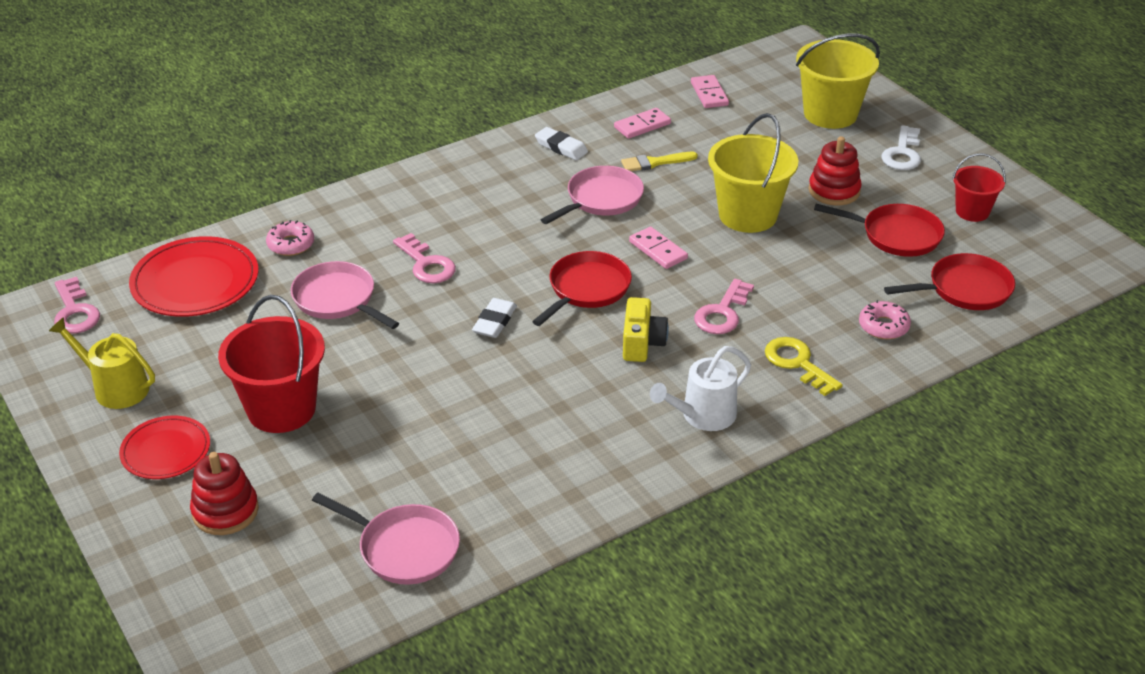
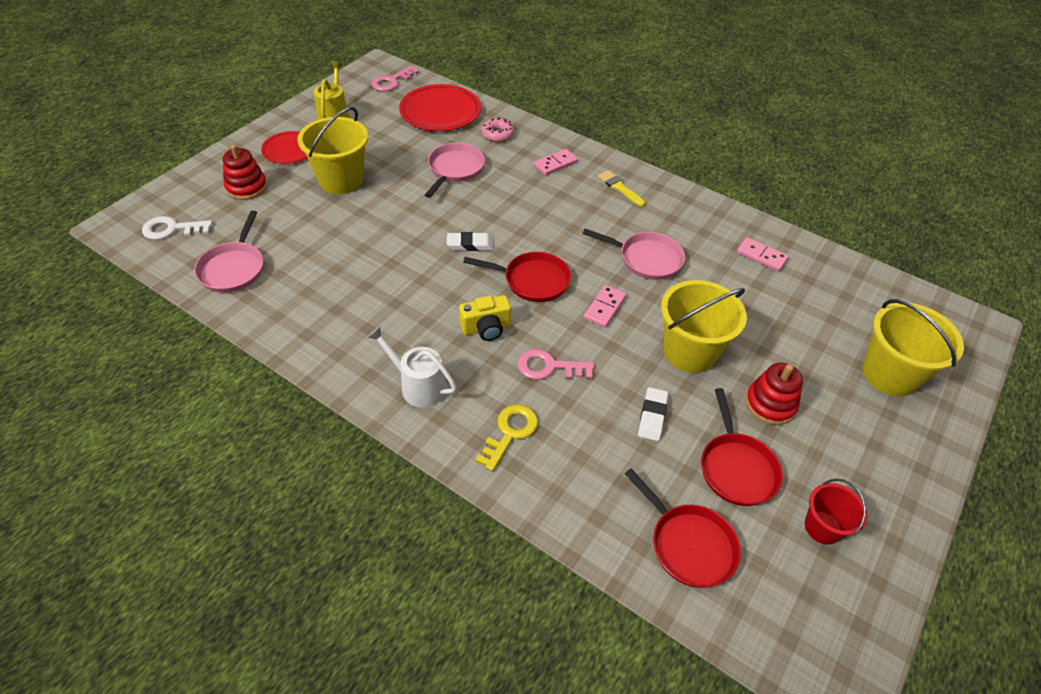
camera: 65 degrees right, 10 degrees up
red bucket [218,295,325,433] -> yellow bucket [297,107,368,194]
pink key [393,233,456,283] -> none
white eraser [535,127,588,160] -> white eraser moved to [638,387,668,441]
yellow brush [621,152,698,171] -> yellow brush moved to [598,170,645,207]
pink domino [691,75,729,108] -> pink domino moved to [534,149,578,176]
pink donut [859,300,911,339] -> none
white key [881,125,921,170] -> white key moved to [142,216,212,240]

